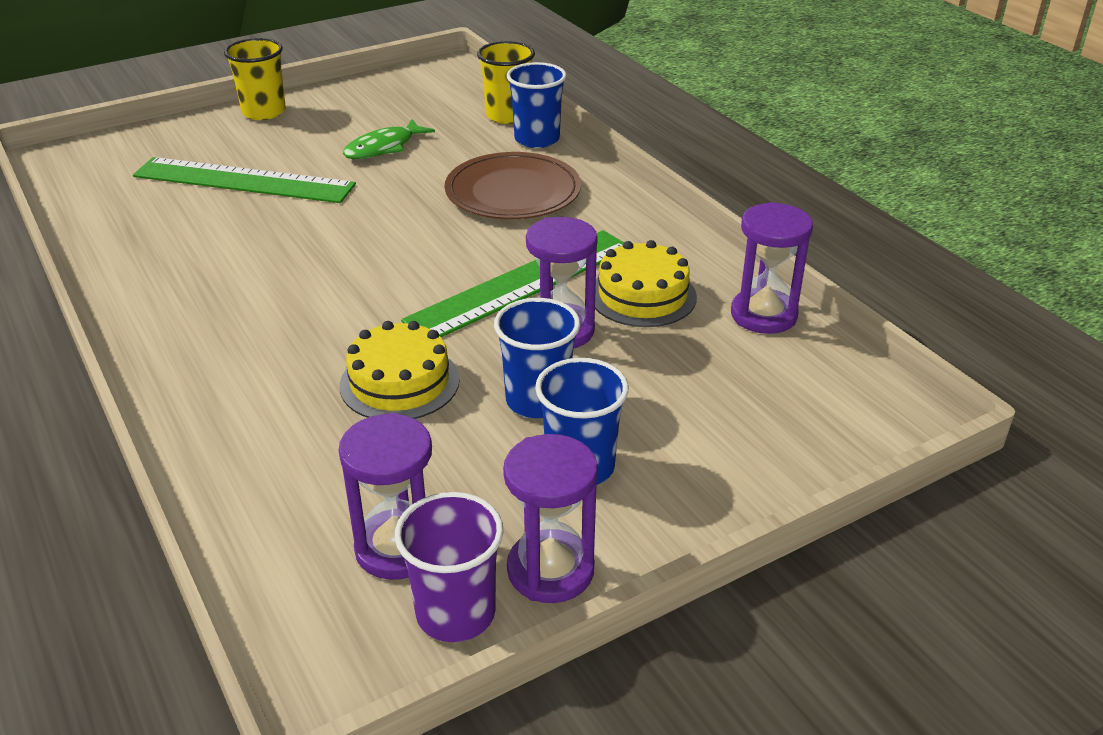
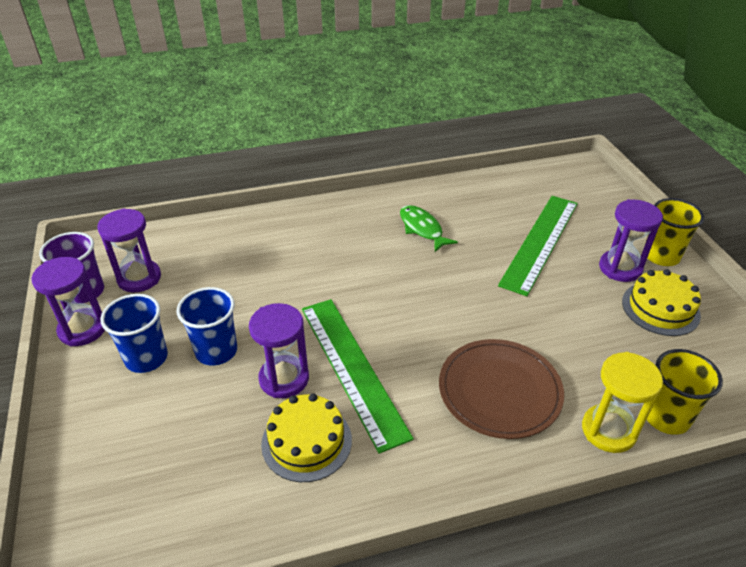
camera: 105 degrees right, 5 degrees up
yellow cake [339,321,460,419] -> yellow cake moved to [622,269,701,336]
green fish [343,119,435,159] -> green fish moved to [400,205,458,252]
blue cup [507,62,567,148] -> yellow hourglass [582,352,663,453]
purple hourglass [731,202,813,334] -> purple hourglass moved to [599,199,663,282]

